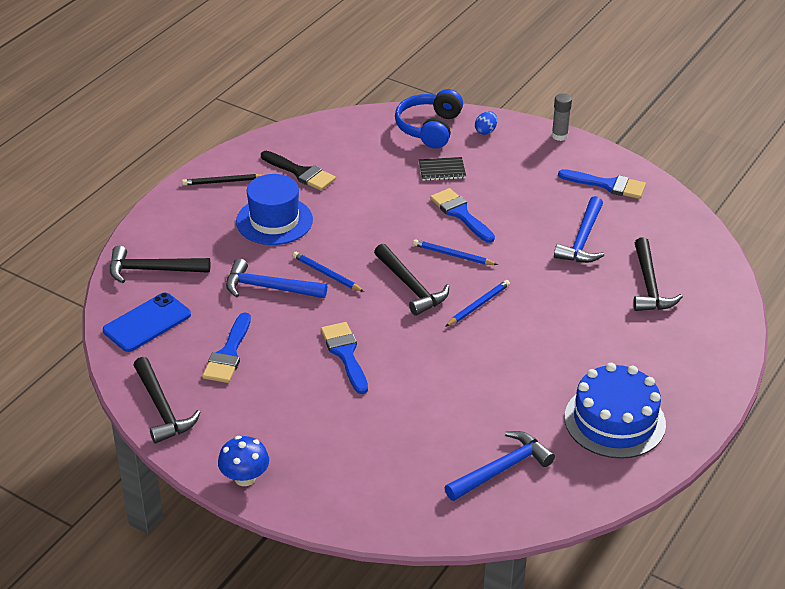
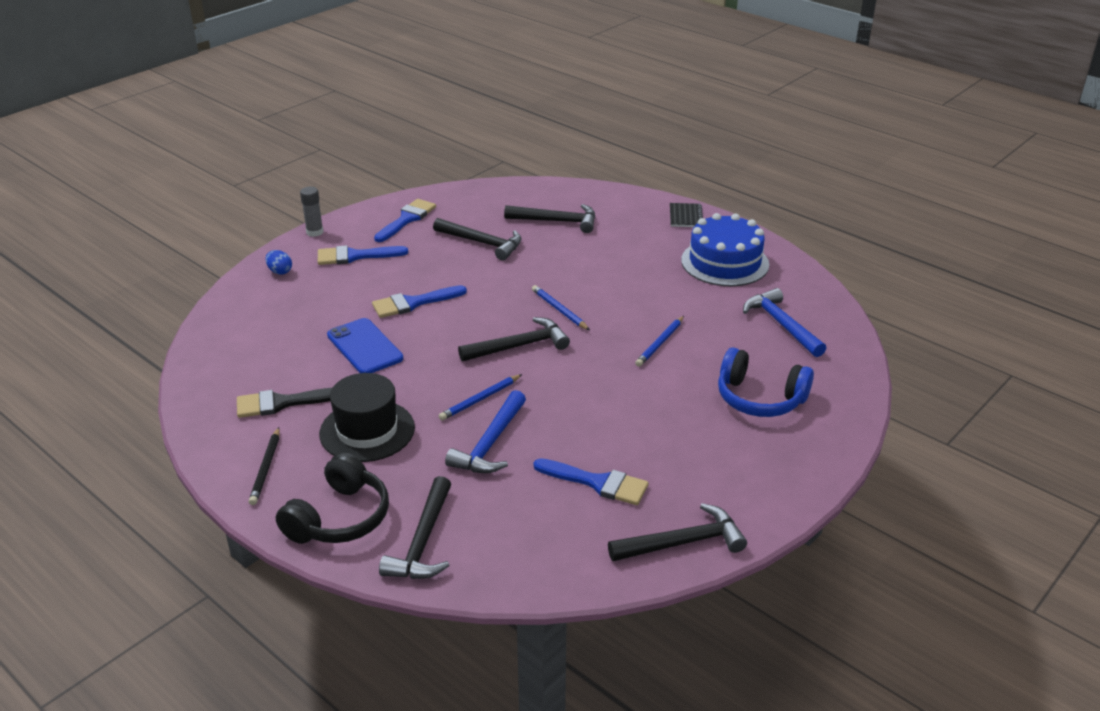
camera: 80 degrees left, 5 degrees down
blue phone [103,292,191,352] -> blue phone moved to [327,318,403,373]
blue mushroom [218,436,269,486] -> none
blue hat [236,174,313,245] -> black hat [319,373,415,462]
black brush [261,151,336,191] -> black brush turned 150 degrees counterclockwise [237,388,332,418]
blue brush [321,322,368,394] -> blue brush moved to [318,245,408,265]
blue headphones [395,89,463,149] -> blue headphones moved to [718,347,814,417]
blue pencil [413,239,498,265] -> blue pencil moved to [635,316,684,367]
black notebook [419,157,466,181] -> black notebook moved to [670,203,703,227]
blue hammer [554,196,604,263] -> black hammer [433,218,522,260]
none -> black headphones [276,452,389,544]

